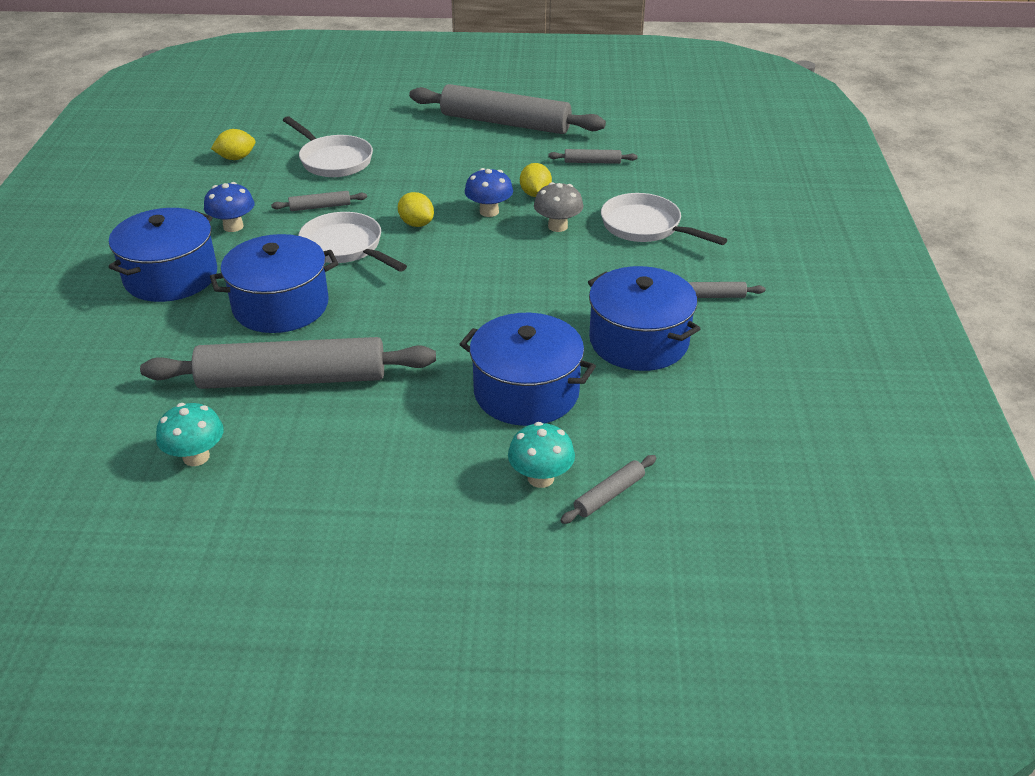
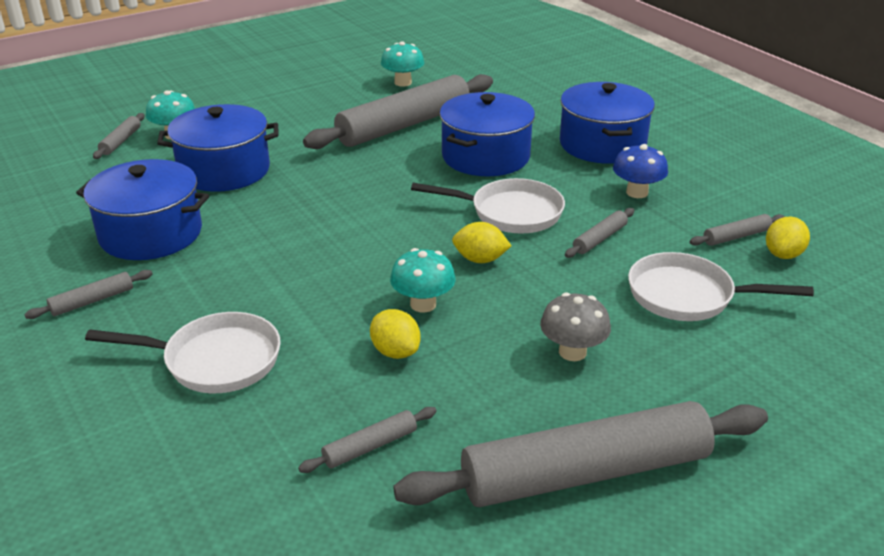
camera: 145 degrees right, 5 degrees down
blue mushroom [465,168,513,217] -> turquoise mushroom [390,248,456,313]
grey mushroom [534,182,583,232] -> grey mushroom moved to [540,292,611,361]
none -> grey rolling pin [689,214,785,246]

